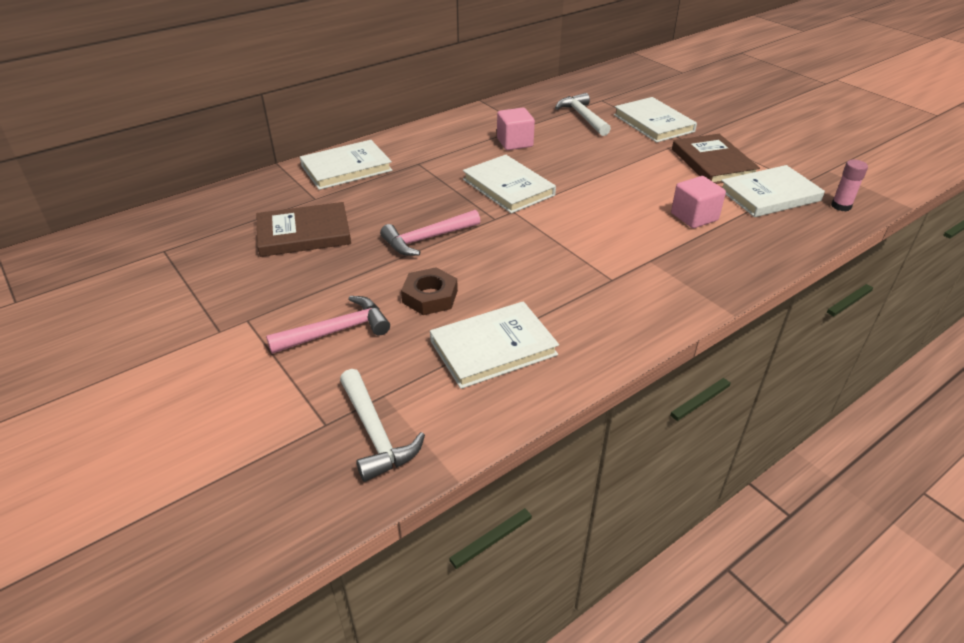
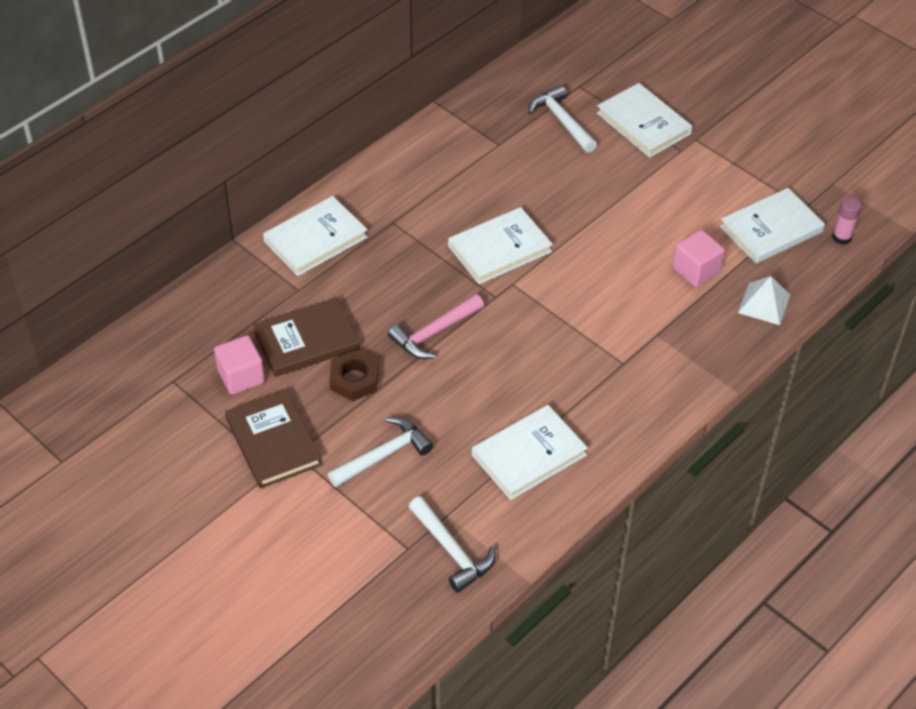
camera: 10 degrees left, 10 degrees up
pink hammer [266,296,390,354] -> white hammer [328,417,433,488]
brown nut [401,267,458,315] -> brown nut moved to [329,350,379,401]
white book [463,155,556,213] -> white book turned 75 degrees counterclockwise [448,207,553,284]
pink cube [497,108,535,150] -> pink cube moved to [214,335,265,395]
brown book [672,134,760,184] -> brown book moved to [225,389,322,488]
none -> white pyramid [738,276,790,325]

